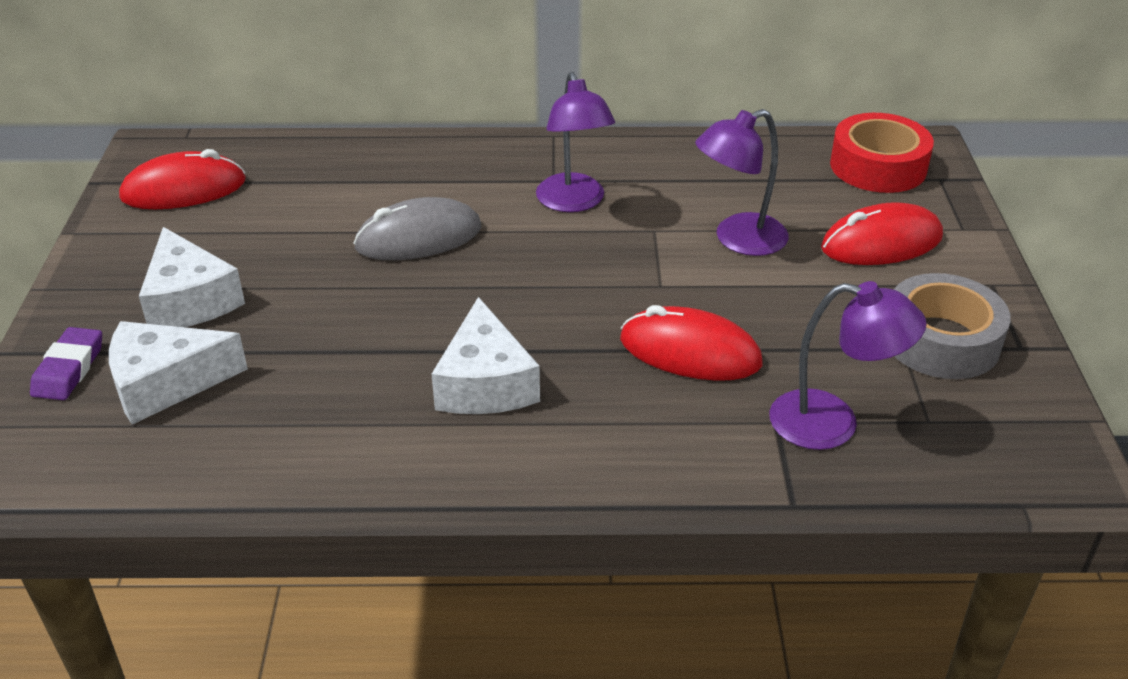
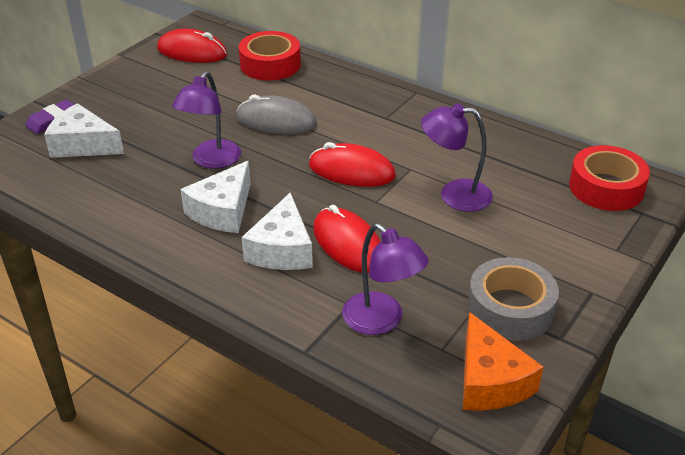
camera: 35 degrees right, 0 degrees up
white cheese [139,227,245,327] -> white cheese moved to [242,192,313,270]
purple lamp [536,72,615,212] -> purple lamp moved to [172,71,241,169]
red mouse [821,202,943,265] -> red mouse moved to [309,142,396,187]
none -> red tape [239,31,301,80]
none -> orange cheese [463,312,544,411]

